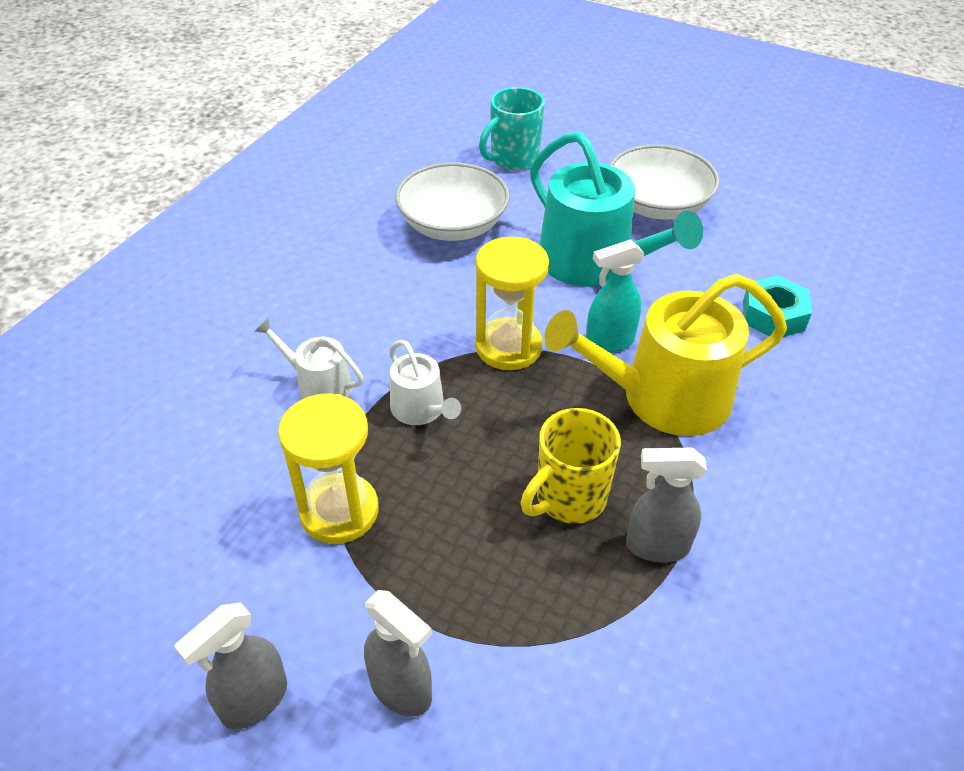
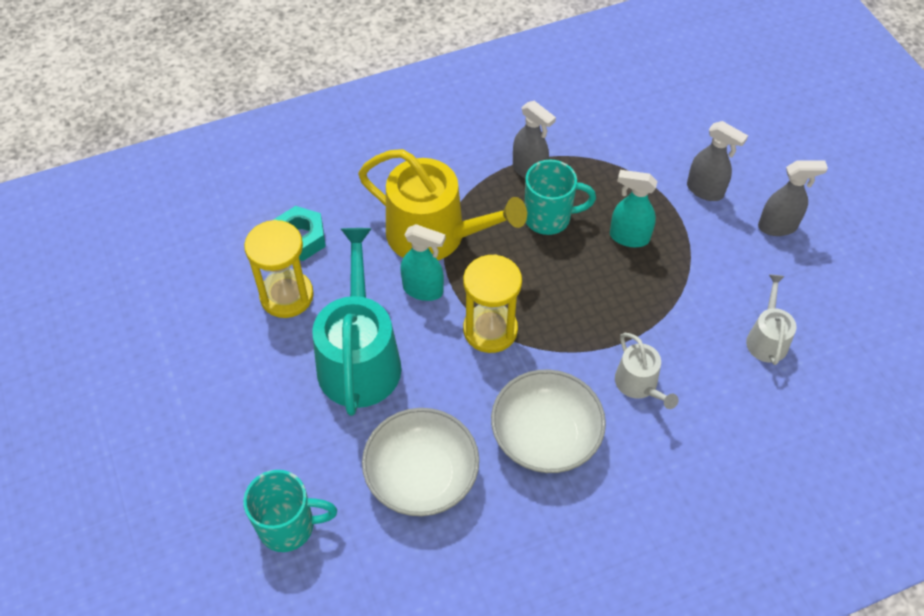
camera: 140 degrees left, 10 degrees up
yellow hourglass [278,393,379,544] -> yellow hourglass moved to [244,220,314,318]
grey spray bottle [364,590,432,717] -> grey spray bottle turned 135 degrees clockwise [687,121,748,201]
white watering can [390,340,461,425] -> white watering can moved to [746,274,797,365]
yellow mug [521,408,621,524] -> turquoise mug [525,160,596,235]
white bowl [609,144,719,220] -> white bowl moved to [491,370,606,473]
none -> turquoise spray bottle [610,170,657,247]

